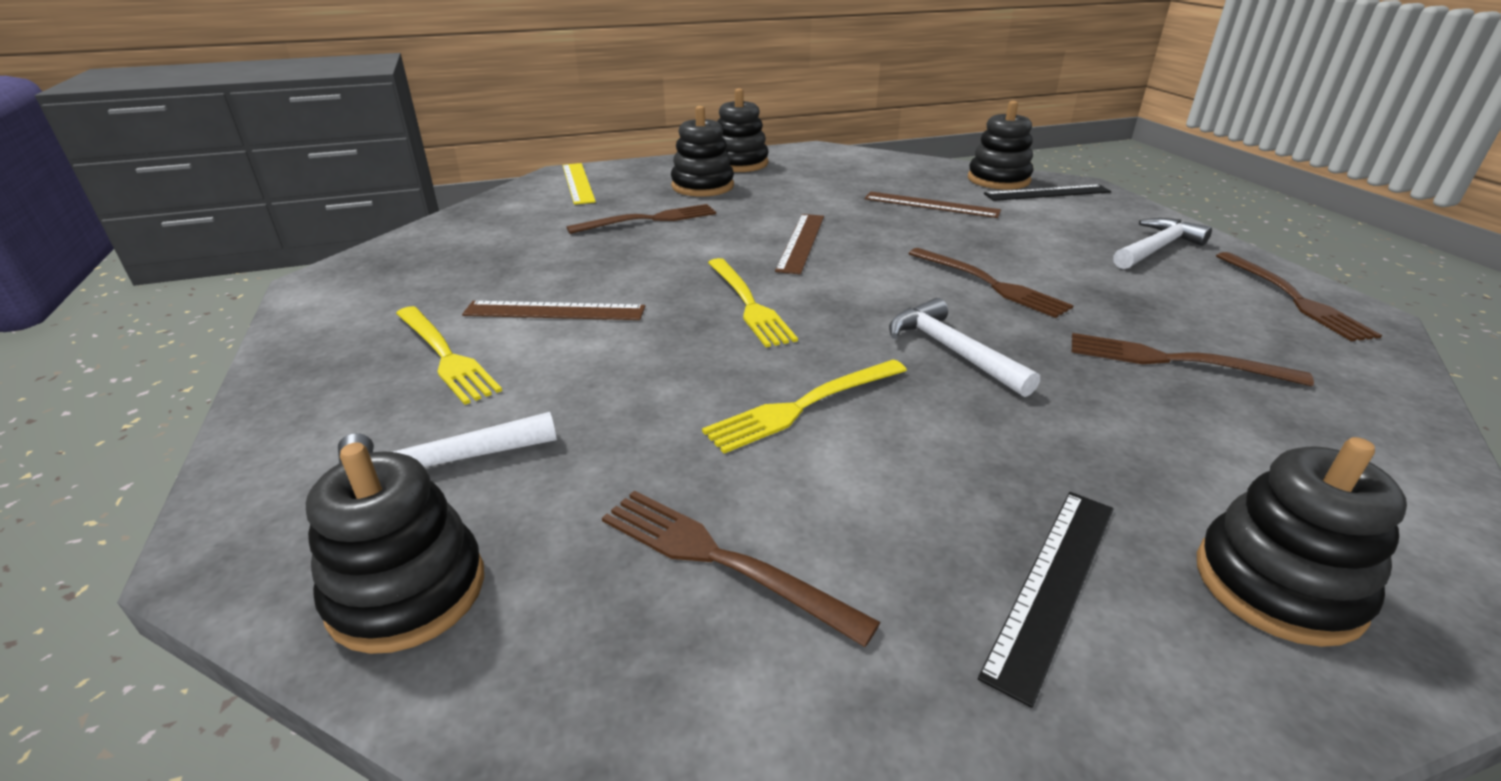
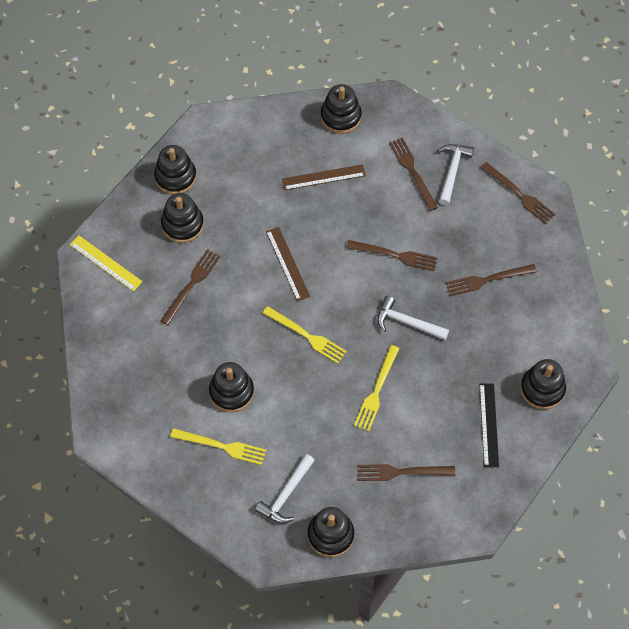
camera: 35 degrees left, 30 degrees up
brown ruler [462,301,645,320] -> black stacking toy [209,362,254,412]
black ruler [984,185,1111,201] -> none
none -> brown fork [389,137,438,211]

